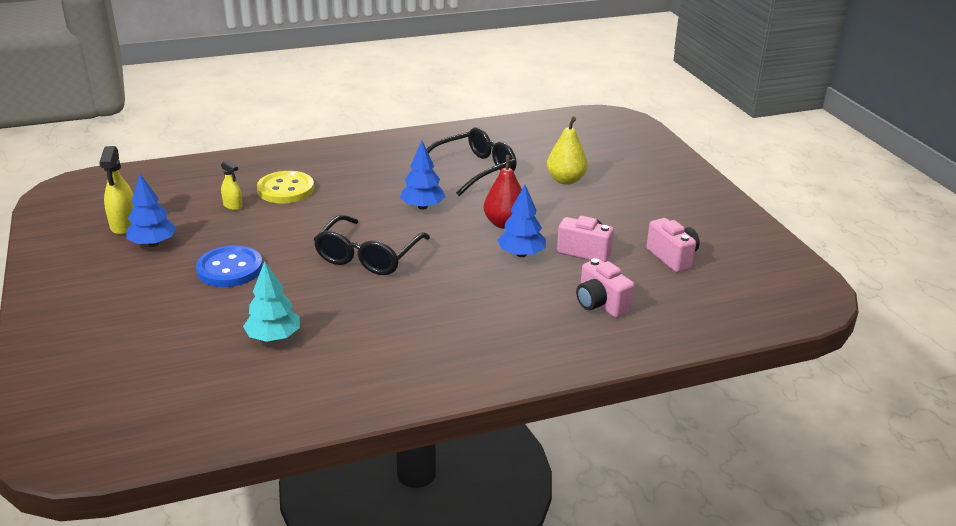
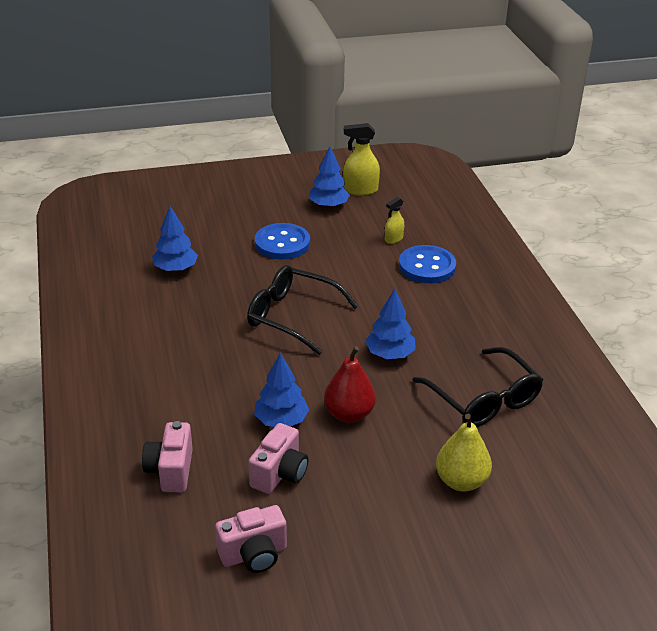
camera: 95 degrees right, 5 degrees up
turquoise tree [243,261,300,342] -> blue tree [152,206,198,272]
yellow button [257,171,314,203] -> blue button [399,245,456,283]
pink camera [576,258,635,318] -> pink camera turned 60 degrees counterclockwise [142,421,193,492]

